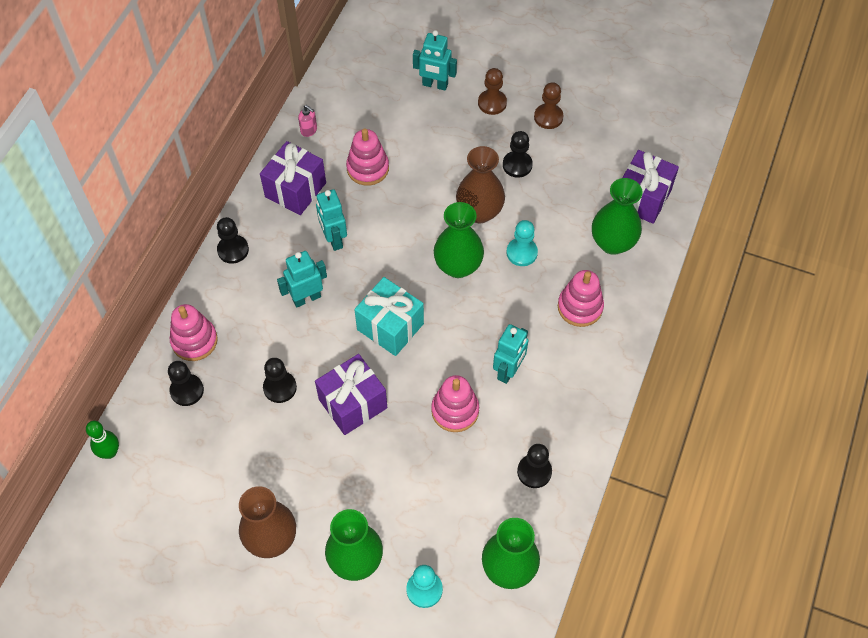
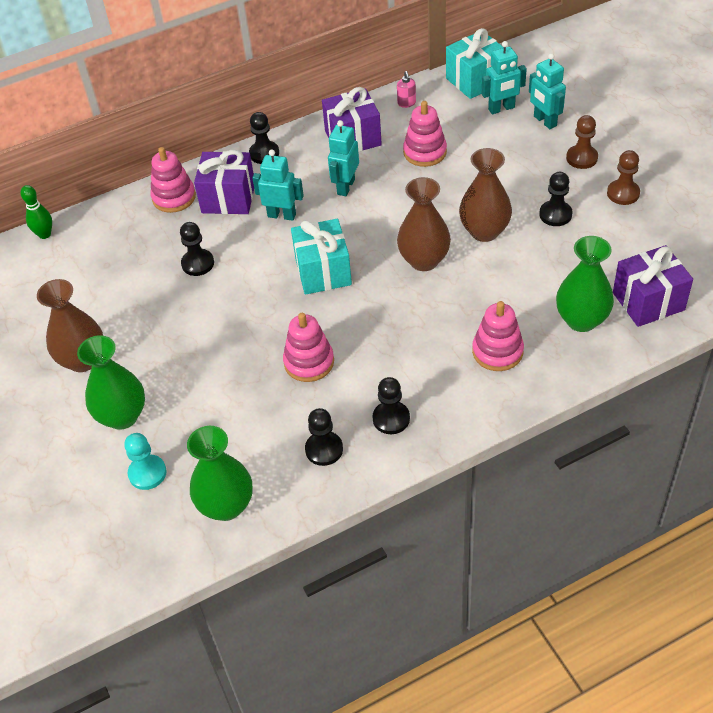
camera: 45 degrees right, 10 degrees down
black pawn [168,361,204,406] -> black pawn moved to [373,377,410,434]
purple gift [315,354,387,435] -> purple gift moved to [194,150,254,214]
green vase [434,202,484,278] -> brown vase [397,177,451,271]
turquoise robot [493,324,529,384] -> turquoise robot moved to [482,41,527,114]
turquoise pawn [506,220,538,266] -> none
none -> turquoise gift [446,28,504,99]

